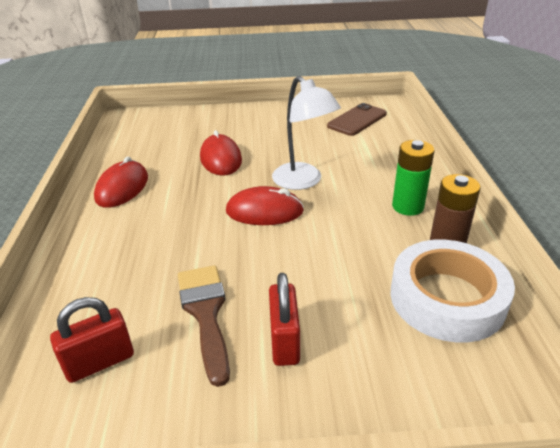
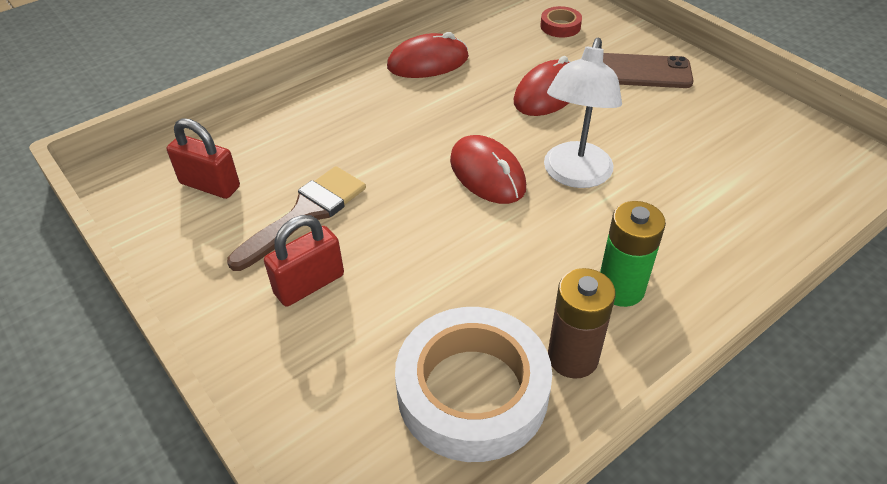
camera: 55 degrees right, 10 degrees up
brown phone [327,103,387,136] -> brown phone moved to [603,53,694,88]
none -> red tape [540,6,582,37]

